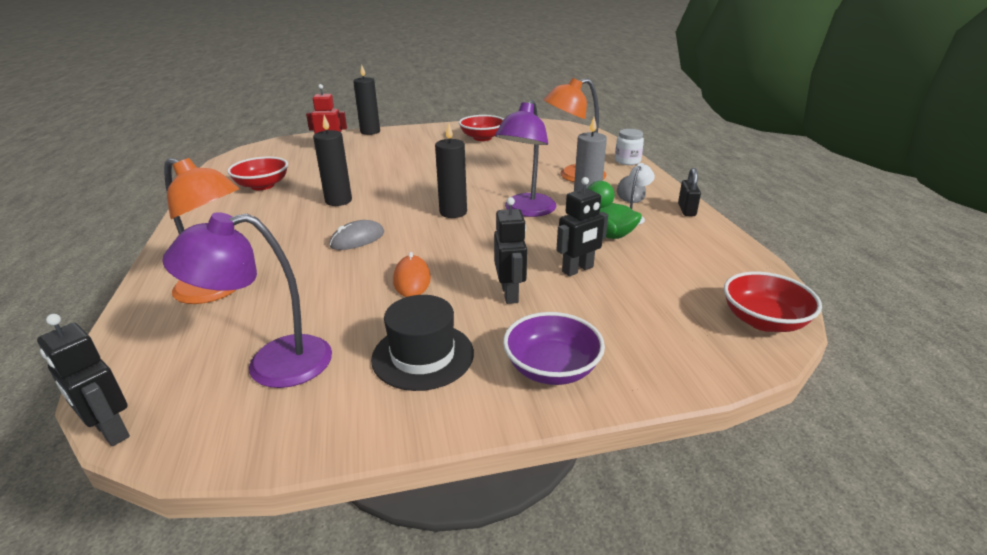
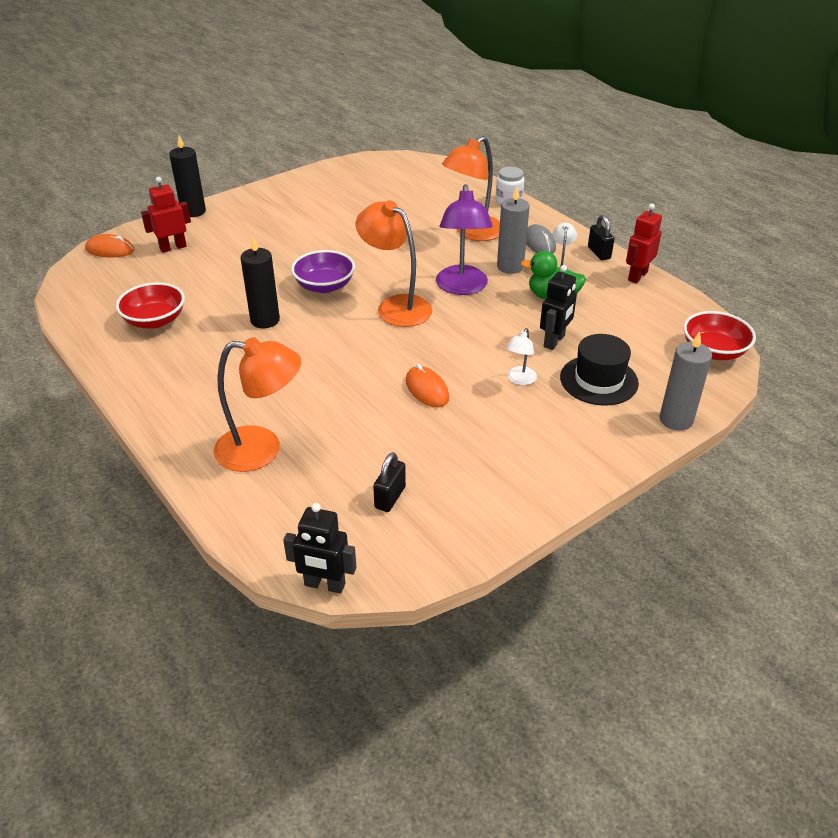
camera: 25 degrees left, 10 degrees up
purple lamp [162,212,332,388] -> black padlock [373,452,406,512]
grey mouse [329,220,384,250] -> none
black hat [371,295,474,391] -> black hat moved to [560,334,639,406]
black candle [435,123,467,218] -> orange lamp [355,200,432,327]
red bowl [459,115,504,141] -> none
black robot [494,197,527,304] -> white lamp [506,328,537,385]
purple bowl [503,312,605,385] -> purple bowl moved to [291,250,355,293]
none -> orange mouse [85,234,134,258]
none -> red robot [626,203,662,283]
none -> grey candle [659,331,712,431]

